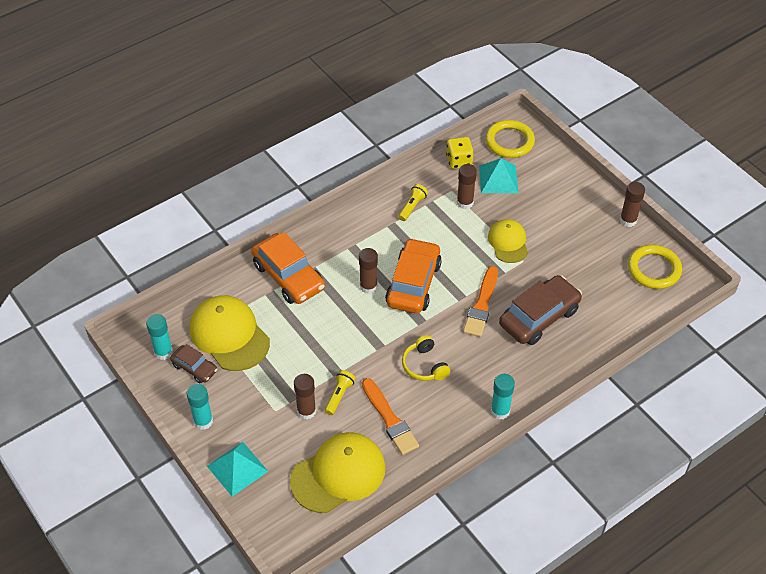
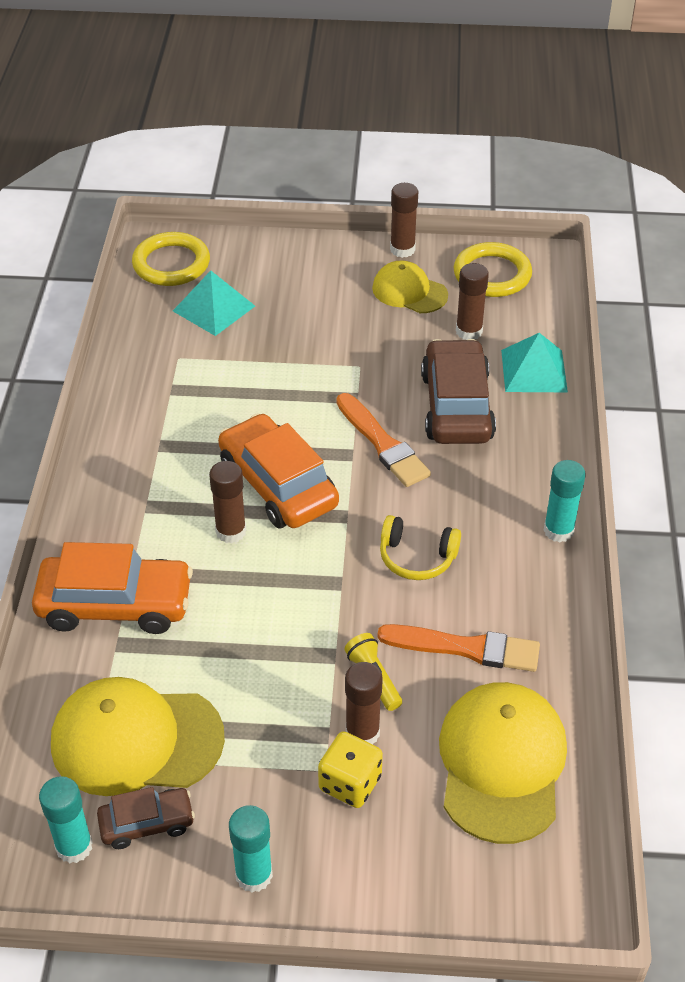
camera: 50 degrees left, 5 degrees down
turquoise pyramid [207,442,268,497] -> turquoise pyramid moved to [501,333,568,392]
yellow flashlight [398,184,428,221] -> none
yellow dice [446,137,474,169] -> yellow dice moved to [318,731,383,808]
brown glue stick [457,164,477,209] -> brown glue stick moved to [456,263,489,340]
yellow cap [488,219,528,263] -> yellow cap moved to [372,260,448,313]

